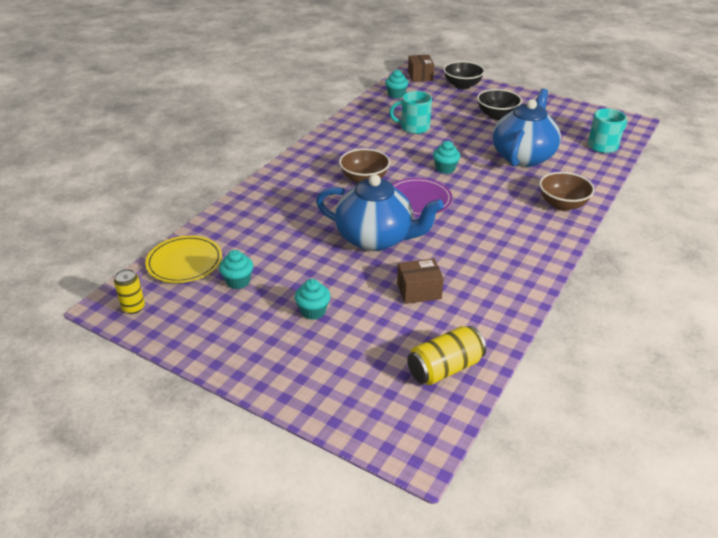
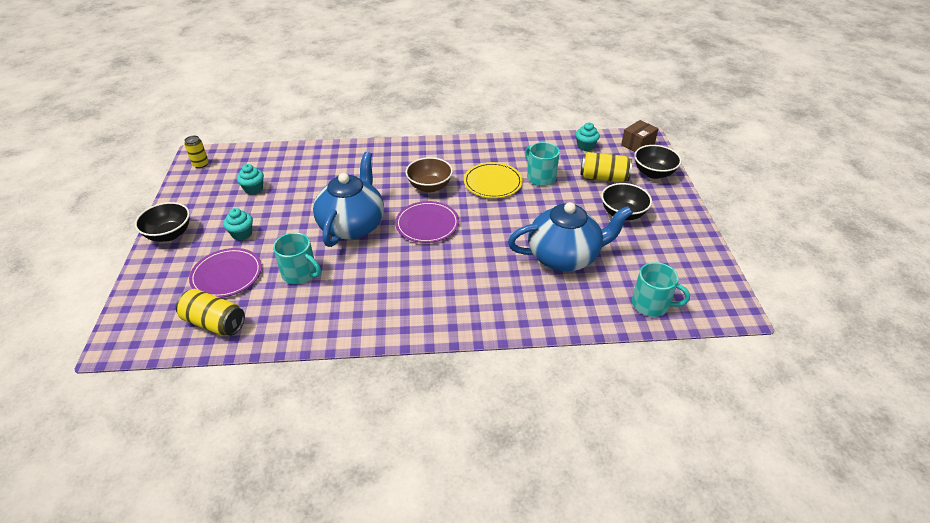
camera: 55 degrees right, 5 degrees up
yellow plate [145,236,222,283] -> yellow plate moved to [464,162,523,198]
blue teapot [316,174,444,251] -> blue teapot turned 150 degrees counterclockwise [313,152,384,247]
brown box [397,258,444,304] -> turquoise mug [273,233,321,284]
turquoise cupcake [433,141,460,174] -> none
brown bowl [539,172,595,211] -> none
none -> black bowl [135,202,190,242]
none -> purple plate [189,248,262,298]
none -> yellow can [580,152,632,182]

